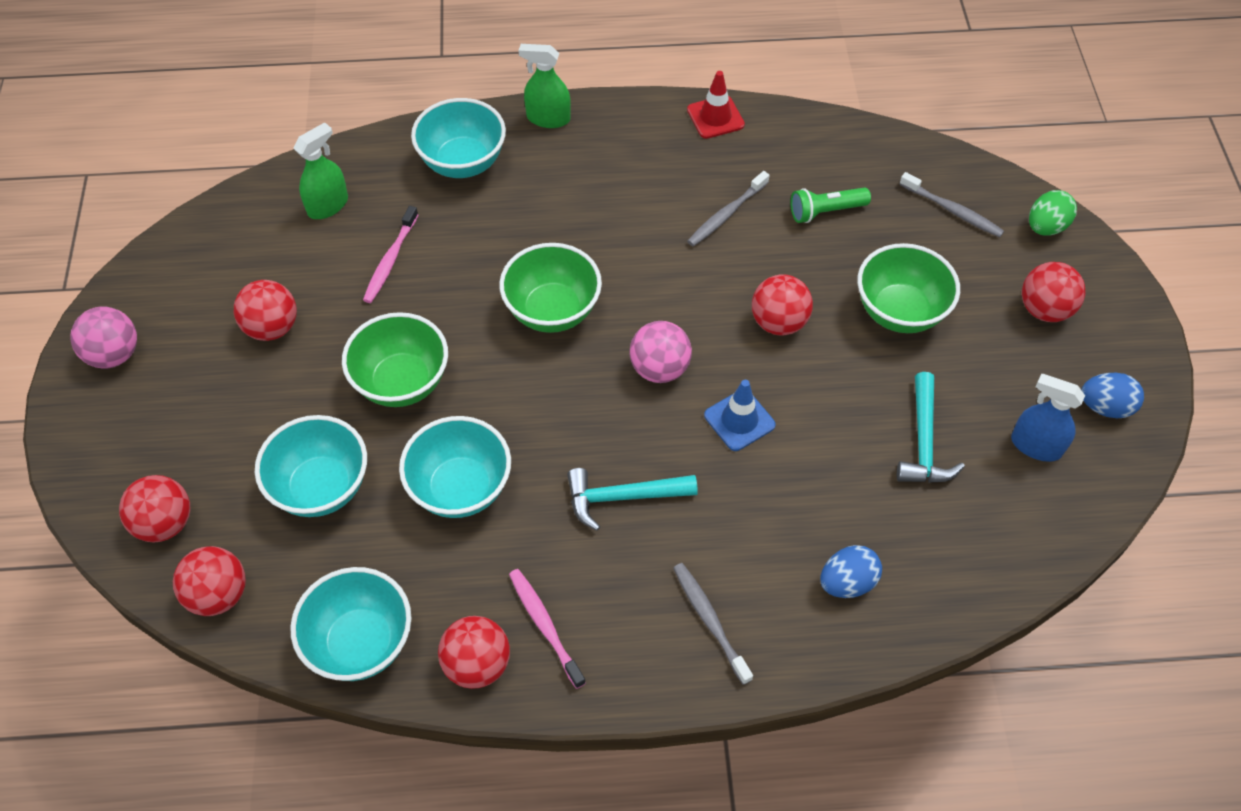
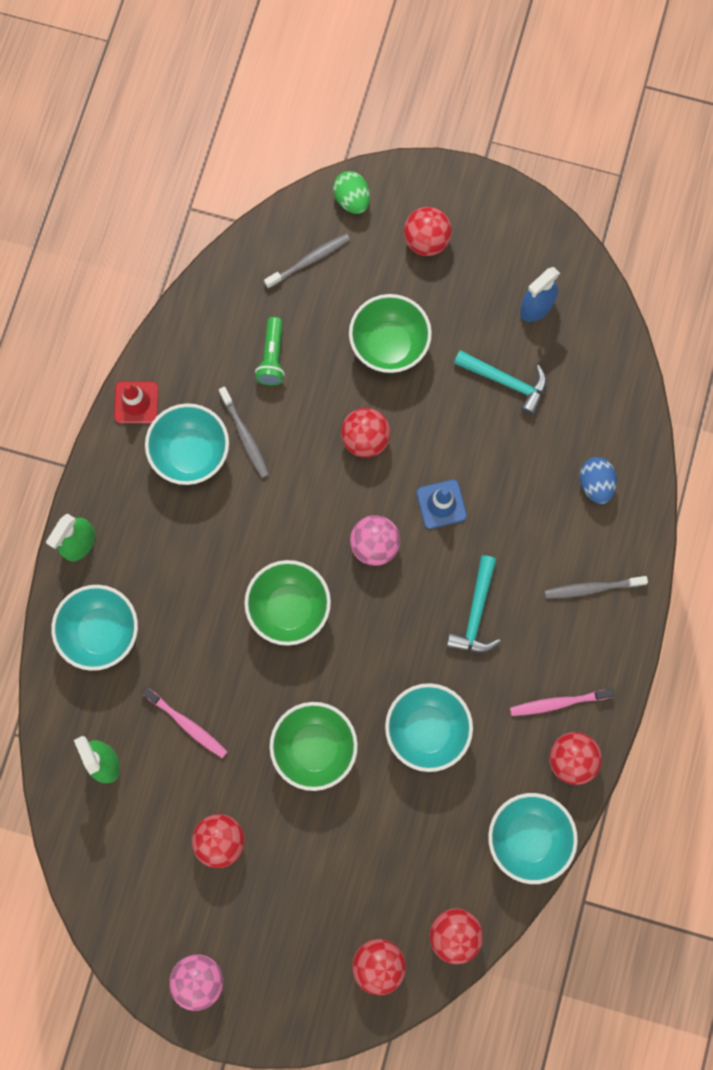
camera: 70 degrees left, 20 degrees up
turquoise bowl [255,415,367,517] -> turquoise bowl moved to [145,403,229,485]
blue egg [1081,373,1144,418] -> none

